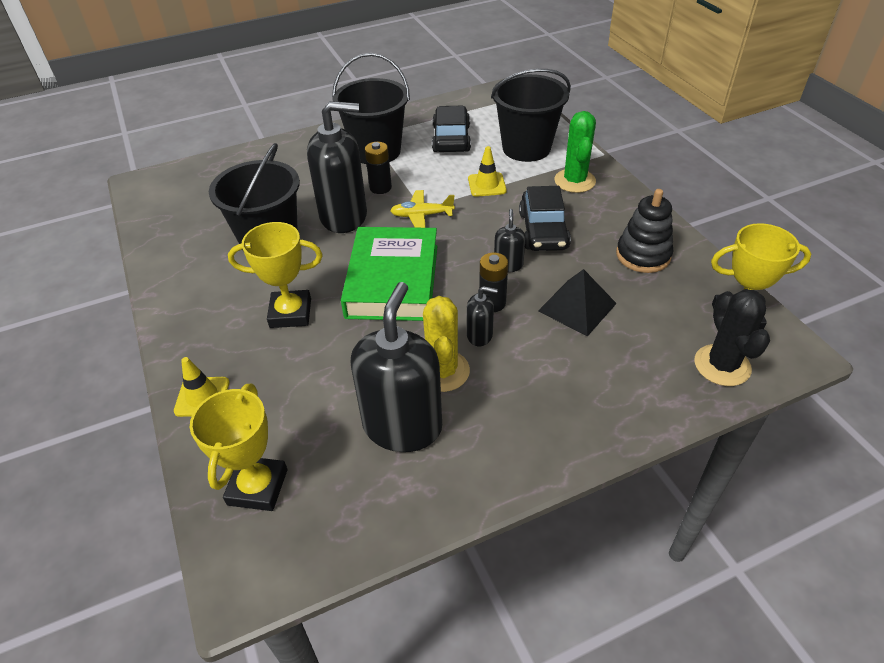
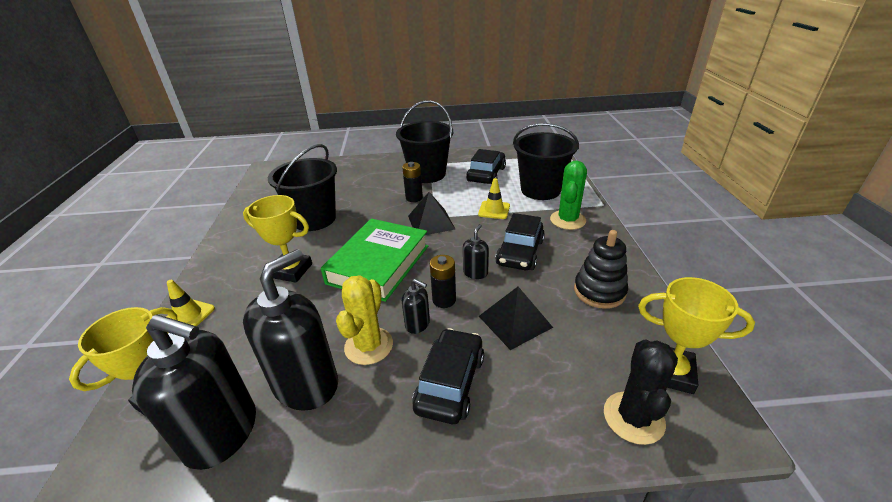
camera: 20 degrees right, 10 degrees down
black soap dispenser [307,101,367,233] -> black soap dispenser moved to [132,314,256,470]
yellow plane [390,190,455,228] -> black pyramid [408,192,455,235]
none -> black car [412,328,484,424]

